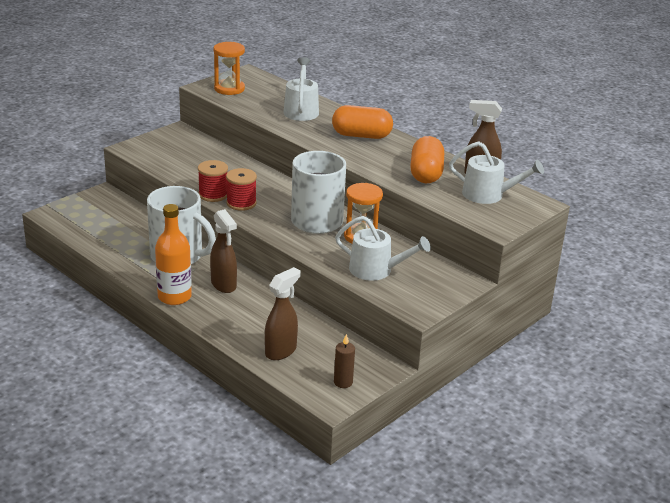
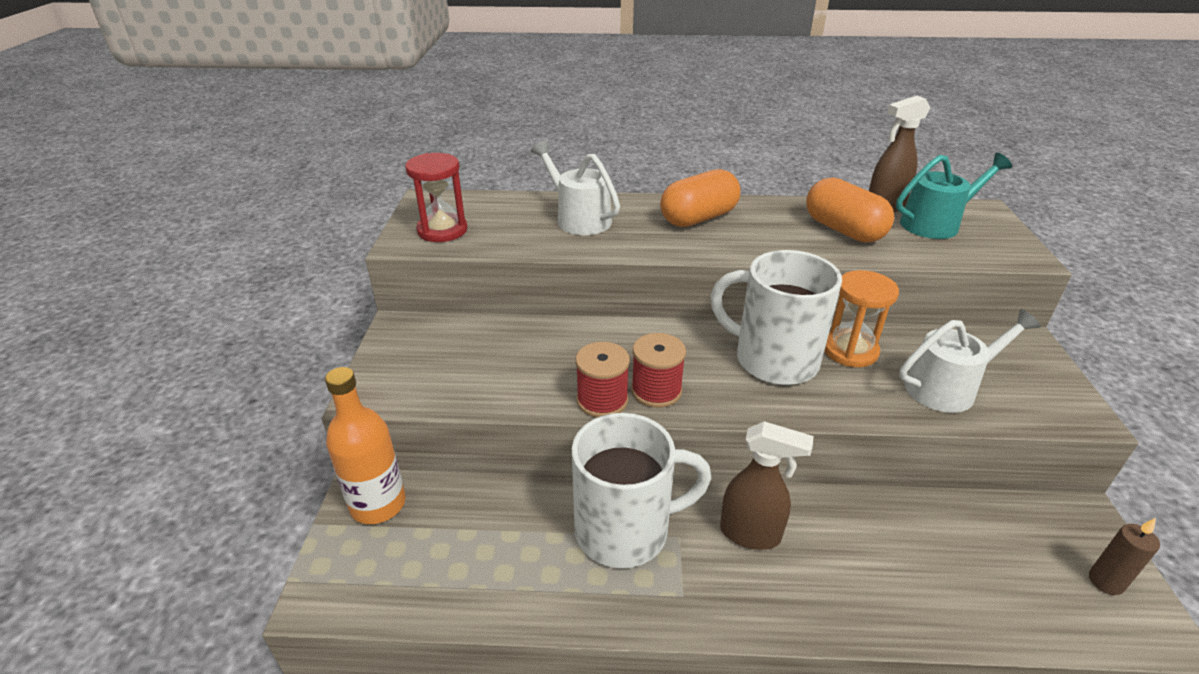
camera: 40 degrees left, 5 degrees up
orange bottle [155,204,192,305] -> orange bottle moved to [325,367,406,524]
orange hourglass [214,42,245,95] -> red hourglass [405,153,467,242]
brown spray bottle [265,267,301,360] -> none
white watering can [449,141,544,204] -> turquoise watering can [896,153,1012,239]

